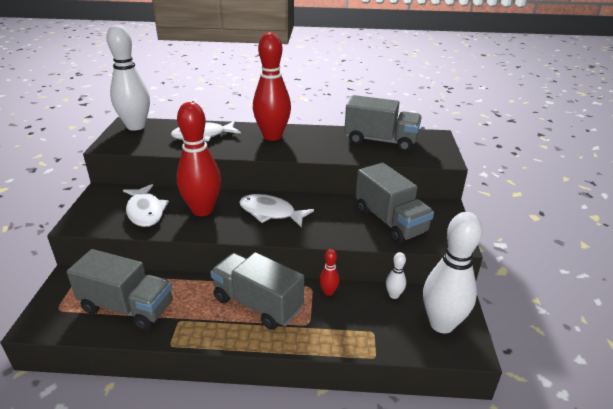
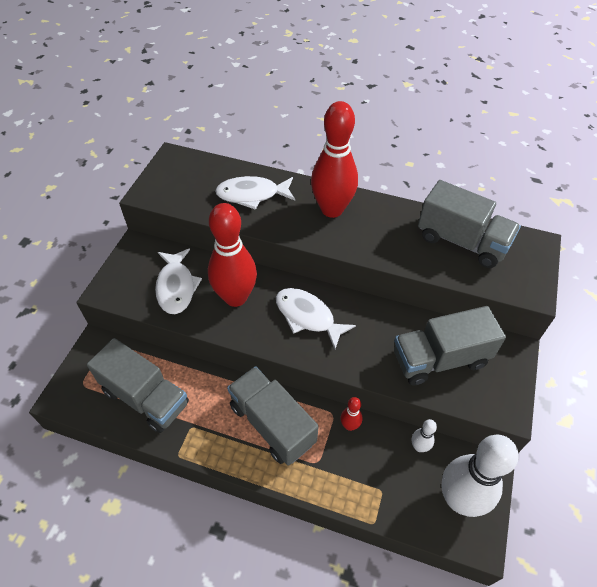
camera: 15 degrees right, 20 degrees up
white bowling pin [107,25,150,131] -> none
grey truck [356,163,434,243] -> grey truck turned 90 degrees clockwise [394,306,506,386]

